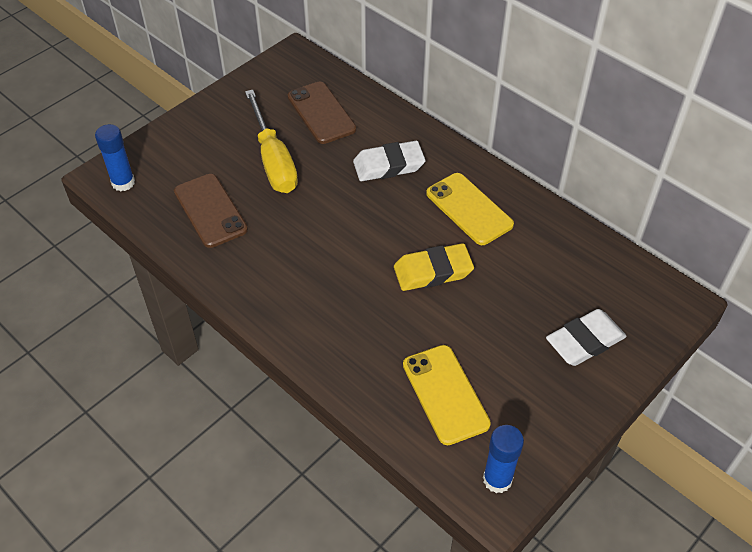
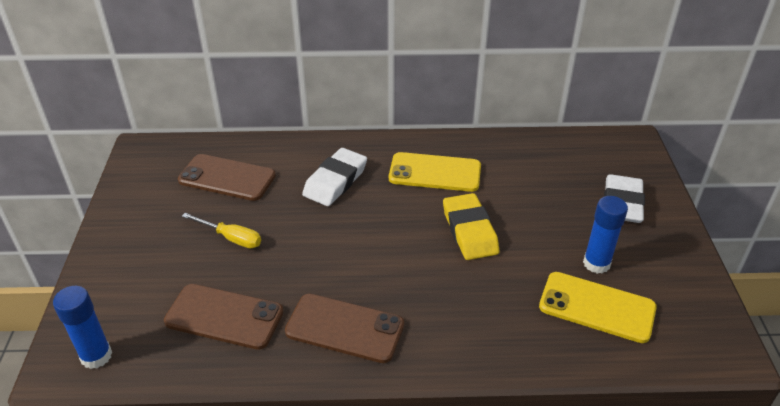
camera: 45 degrees left, 10 degrees down
yellow screwdriver [245,90,298,193] -> yellow screwdriver [182,213,261,248], size x0.54
yellow eraser [394,243,474,291] -> yellow eraser turned 45 degrees counterclockwise [443,193,499,260]
blue glue stick [483,425,524,493] -> blue glue stick moved to [583,196,628,274]
none -> brown phone [285,294,404,363]

